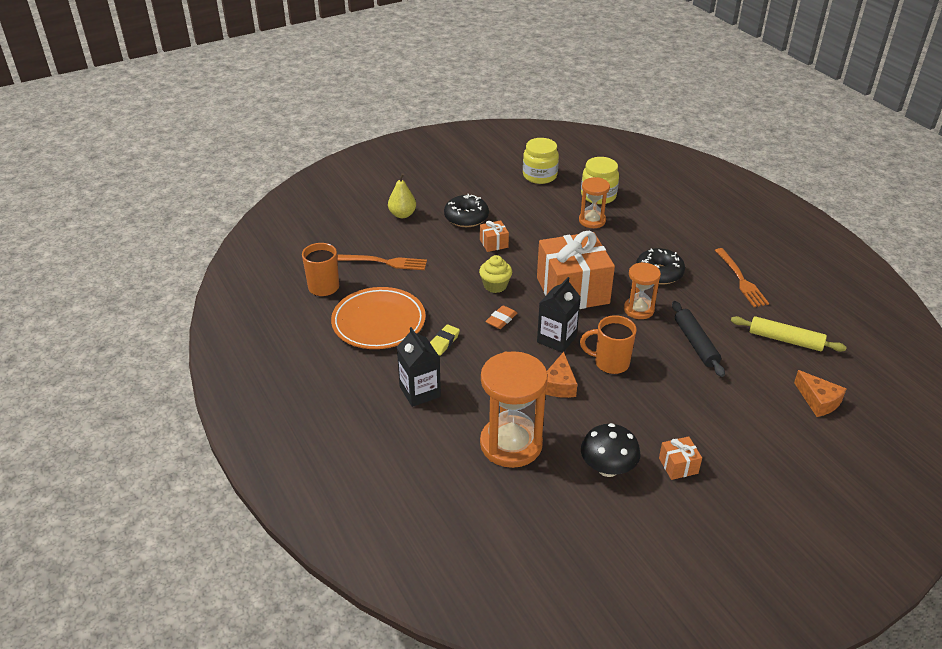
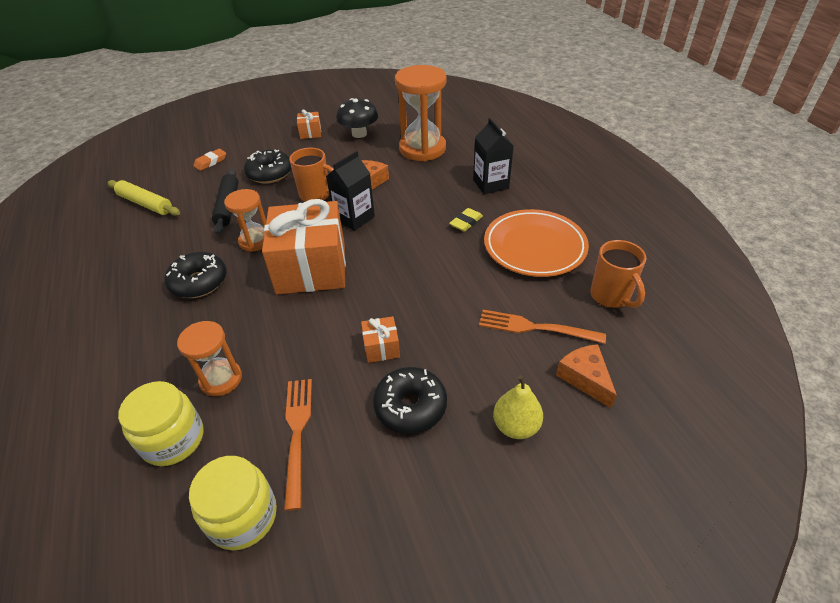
camera: 170 degrees left, 5 degrees up
yellow cupcake [479,255,512,293] -> none
orange eraser [485,305,517,329] -> orange eraser moved to [194,149,226,171]
orange fork [715,248,769,307] -> orange fork moved to [284,379,312,511]
orange cheese [794,370,846,417] -> orange cheese moved to [556,344,617,408]
none -> black donut [244,150,292,184]

